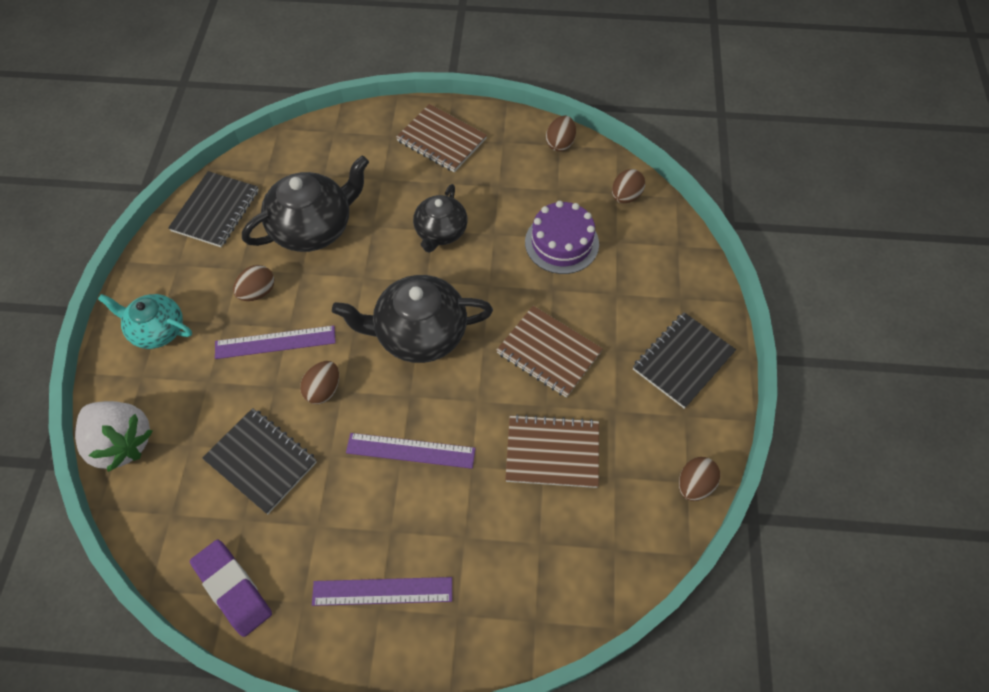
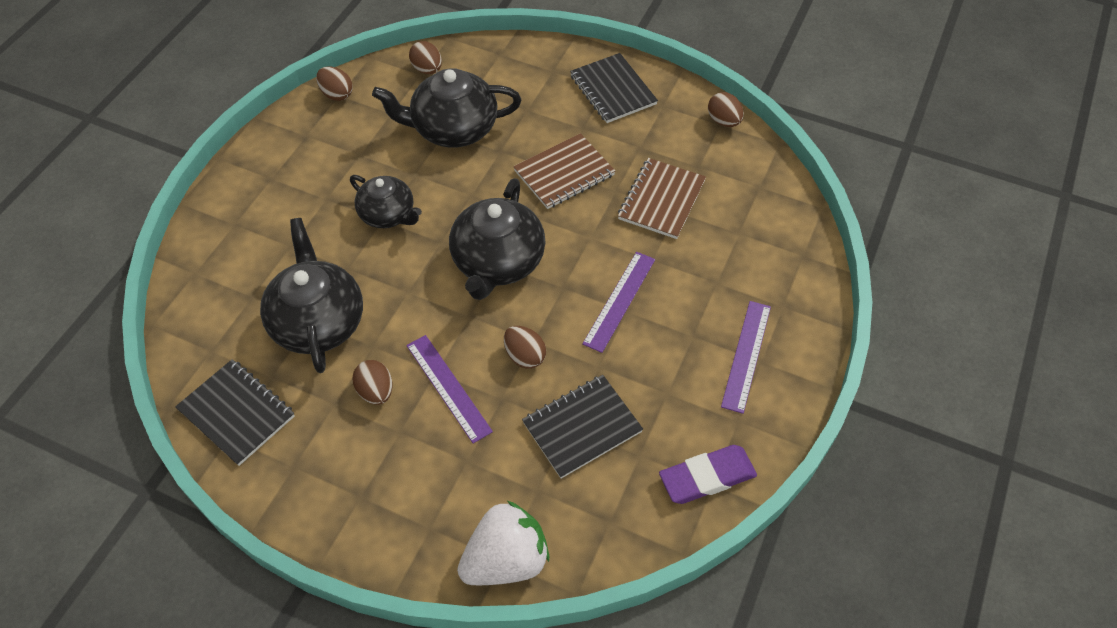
camera: 70 degrees left, 5 degrees down
turquoise teapot [98,294,192,349] -> none
purple ruler [215,325,336,359] -> purple ruler turned 45 degrees counterclockwise [406,335,493,444]
brown notebook [396,104,487,172] -> none
purple cake [525,201,599,274] -> black teapot [372,68,521,147]

